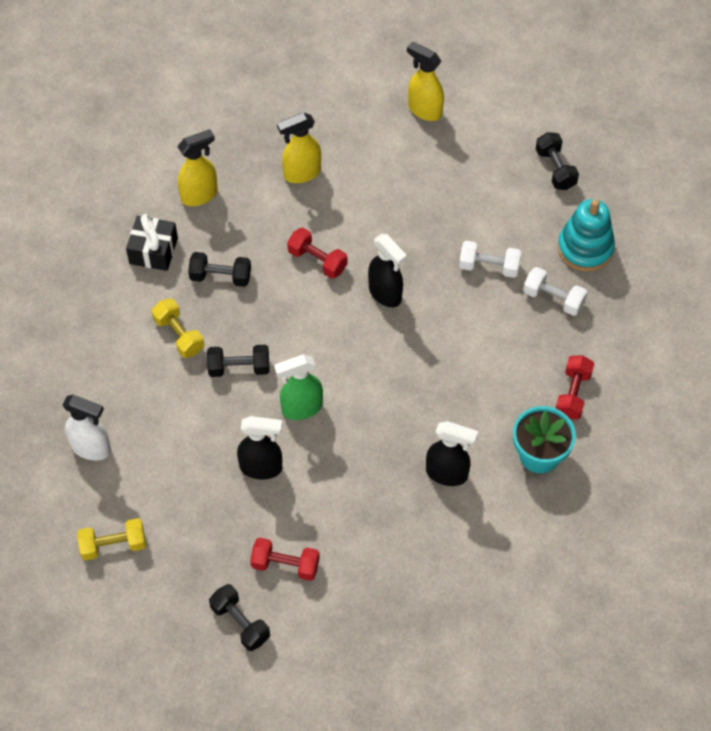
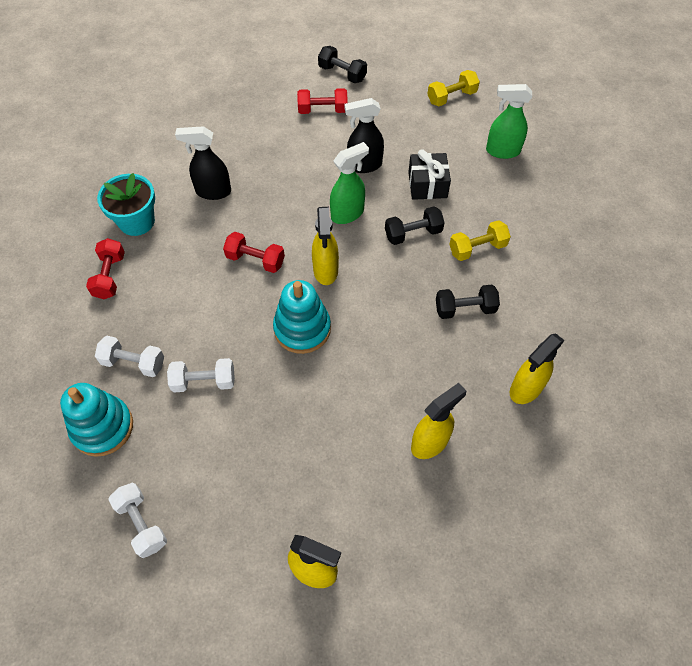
camera: 165 degrees right, 0 degrees up
white spray bottle [62,395,111,461] -> green spray bottle [486,84,532,159]
black gift [126,214,178,271] -> black gift moved to [408,149,451,200]
yellow dumbbell [152,298,204,358] -> yellow dumbbell turned 60 degrees counterclockwise [449,220,511,261]
red dumbbell [287,228,347,279] -> red dumbbell moved to [223,232,285,273]
black spray bottle [368,234,407,307] -> turquoise stacking toy [273,280,331,354]
black dumbbell [536,132,579,190] -> white dumbbell [108,483,167,558]
none -> yellow spray bottle [312,207,339,285]

